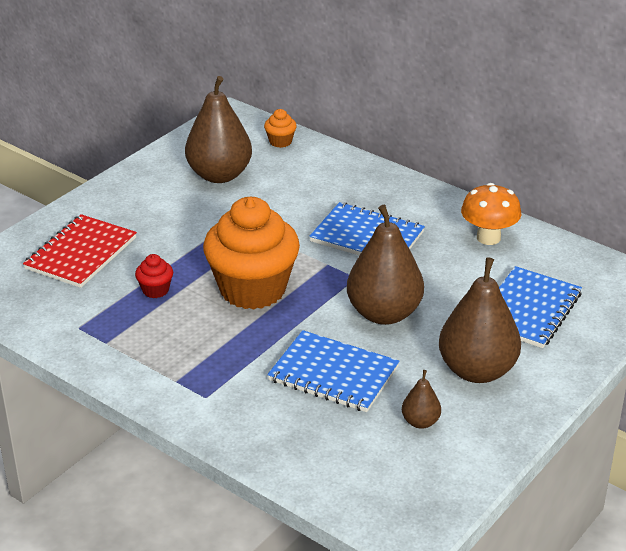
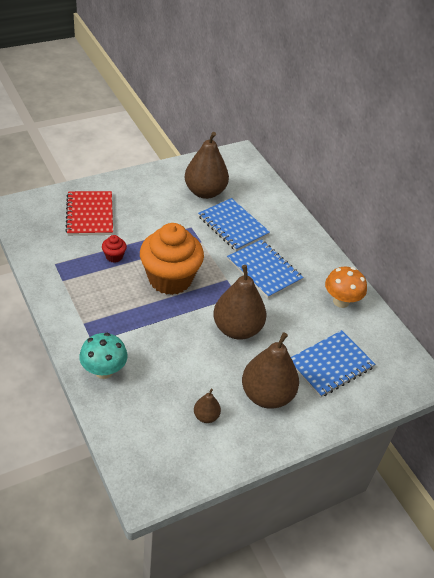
camera: 20 degrees right, 10 degrees up
red notebook [23,214,137,288] -> red notebook turned 60 degrees counterclockwise [65,191,113,236]
orange cupcake [264,109,297,148] -> none
blue notebook [267,330,399,412] -> blue notebook moved to [198,198,270,251]
none -> turquoise mushroom [79,333,128,379]

